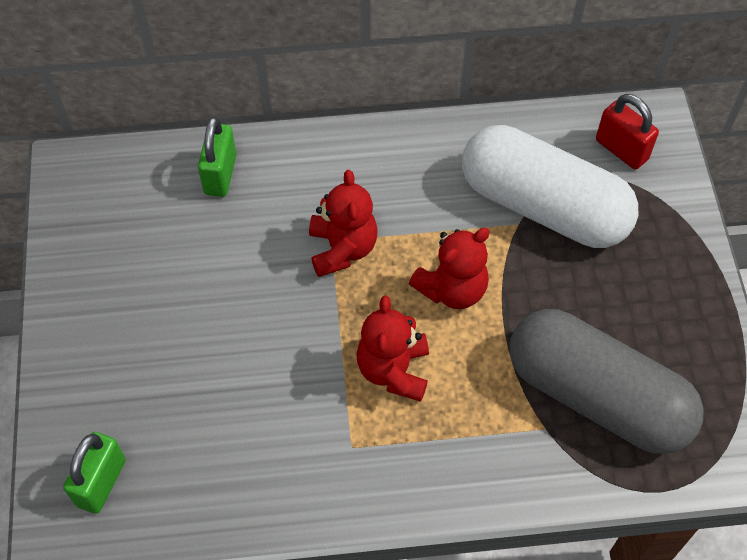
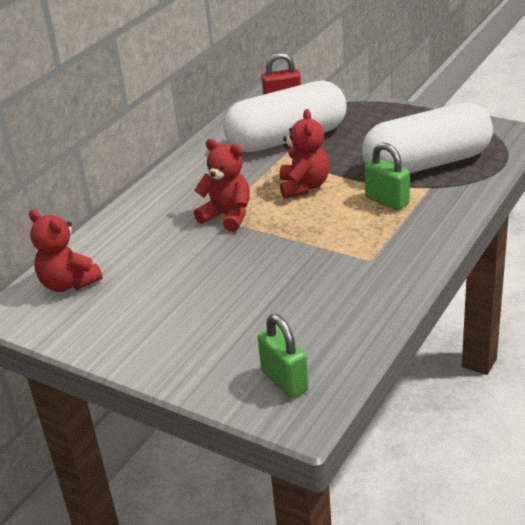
camera: 50 degrees left, 25 degrees down
green padlock [198,116,237,197] -> green padlock moved to [365,142,410,211]
red teddy bear [356,295,429,402] -> red teddy bear moved to [29,209,103,292]
grey capsule [510,309,704,454] -> white capsule [362,102,493,173]

